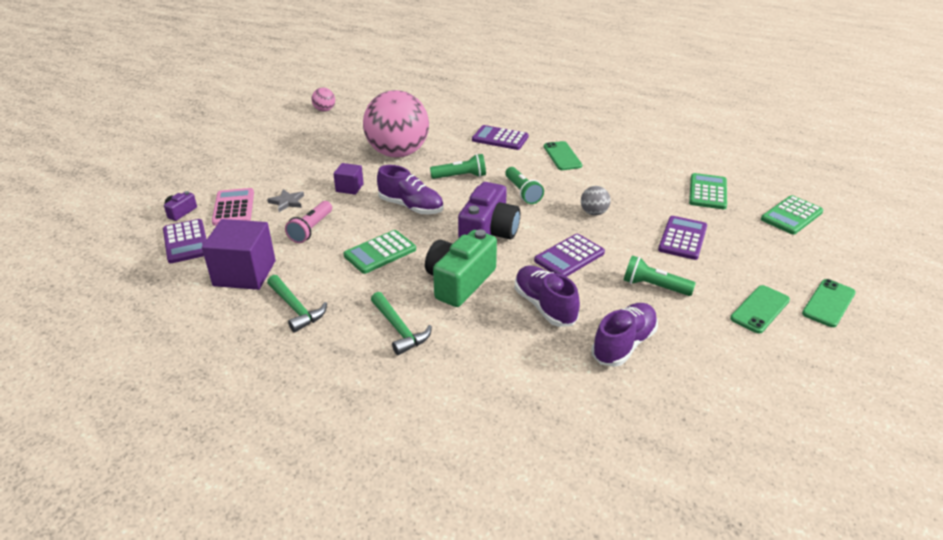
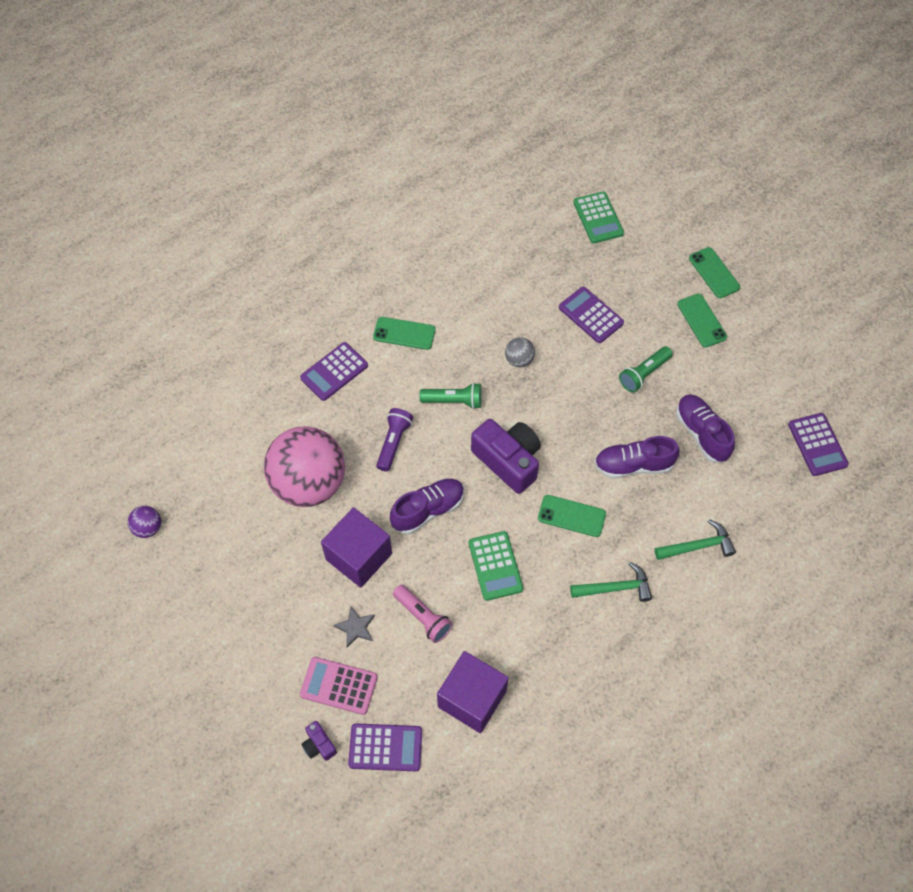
camera: 65 degrees left, 25 degrees up
green hammer [267,275,327,332] -> green hammer moved to [655,519,736,560]
pink ball [311,88,335,112] -> purple ball [128,506,161,538]
purple cube [333,163,364,195] -> purple cube [321,507,392,588], size x1.90
green camera [425,230,497,307] -> green phone [538,495,606,537]
green flashlight [430,154,486,179] -> purple flashlight [376,408,413,472]
purple calculator [534,234,605,277] -> purple calculator moved to [788,413,849,476]
green calculator [689,173,727,209] -> none

